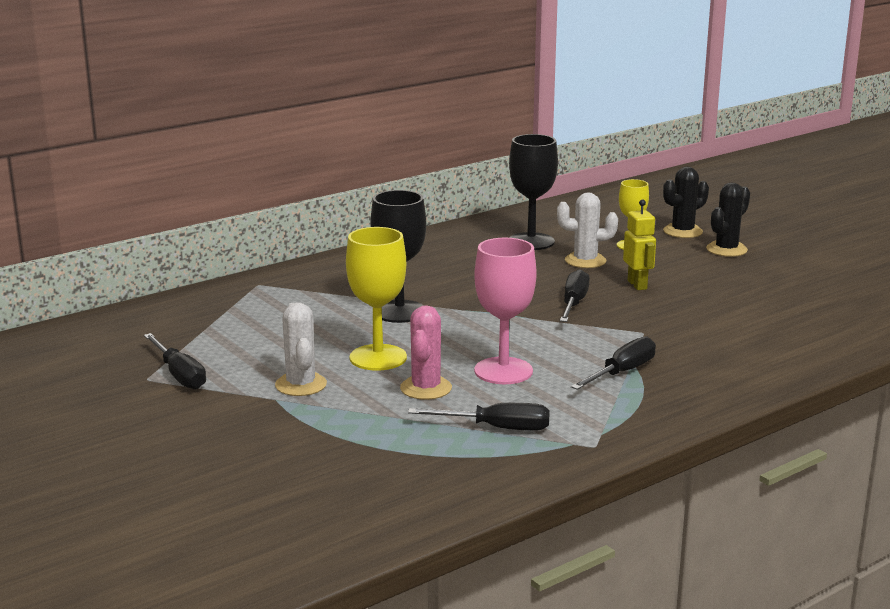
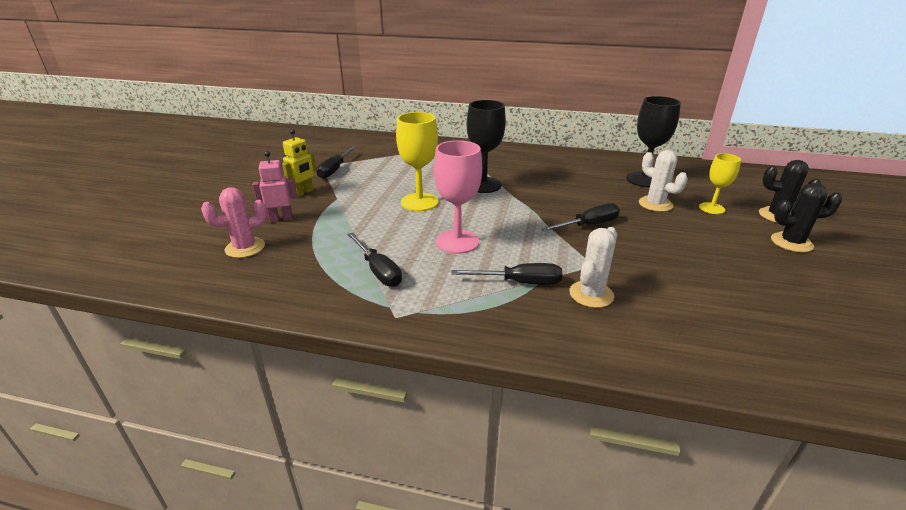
camera: 50 degrees right, 10 degrees up
white cactus [275,302,327,396] -> white cactus moved to [569,227,617,308]
pink cactus [400,305,452,400] -> pink cactus moved to [201,187,267,258]
yellow robot [623,199,656,290] -> yellow robot moved to [282,129,316,197]
none -> pink robot [253,151,297,222]

